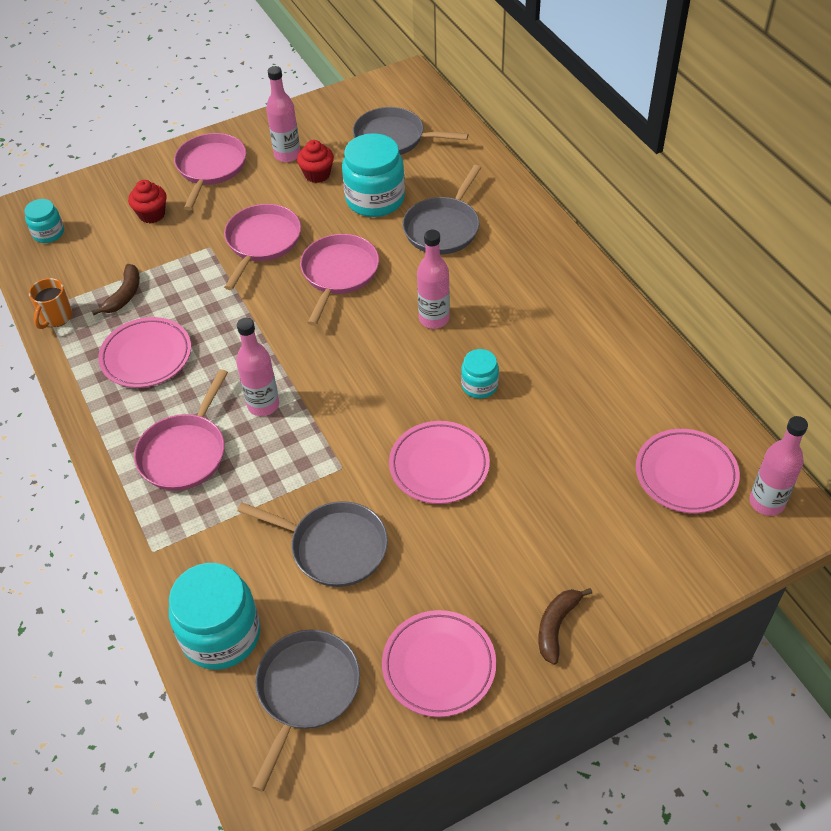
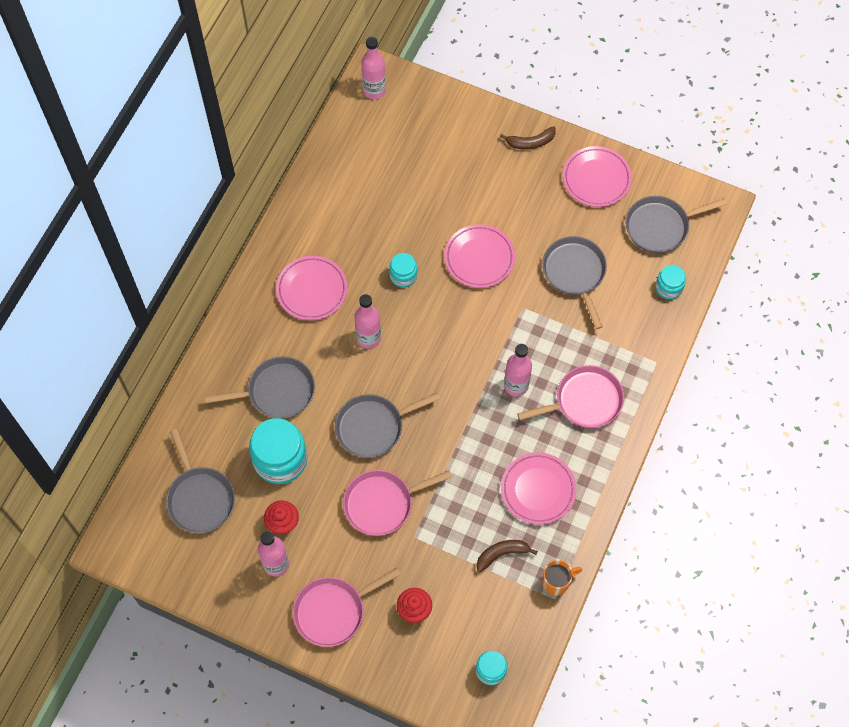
camera: 130 degrees left, 15 degrees up
turquoise jar [169,563,260,670] -> turquoise jar [655,265,686,300], size x0.53
pink pan [300,234,379,326] -> grey pan [335,392,441,458]
pink plate [636,429,740,513] -> pink plate moved to [276,256,347,320]

